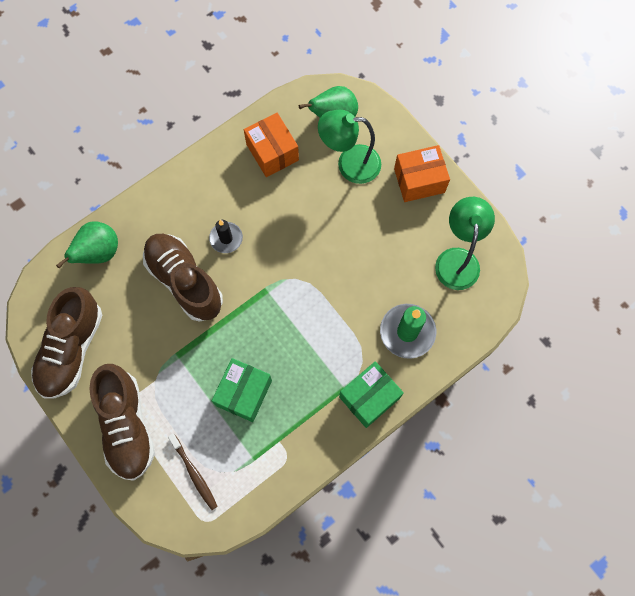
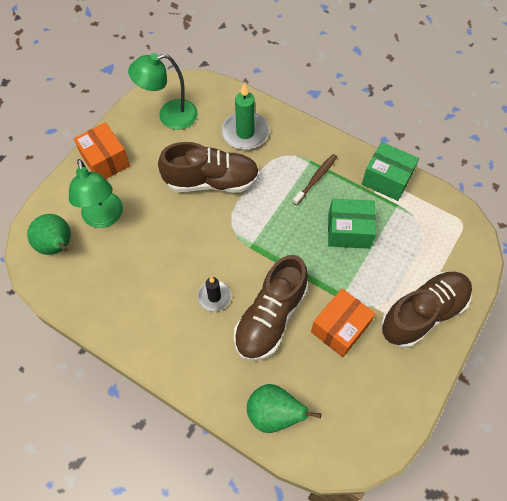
camera: 110 degrees left, 10 degrees down
brown shoe [31,287,102,398] -> brown shoe moved to [158,142,259,193]
brown toothbrush [168,434,218,510] -> brown toothbrush moved to [293,154,337,205]
orange box [244,113,299,177] -> orange box moved to [311,288,376,357]
green box [339,361,404,428] -> green box moved to [362,142,419,201]

